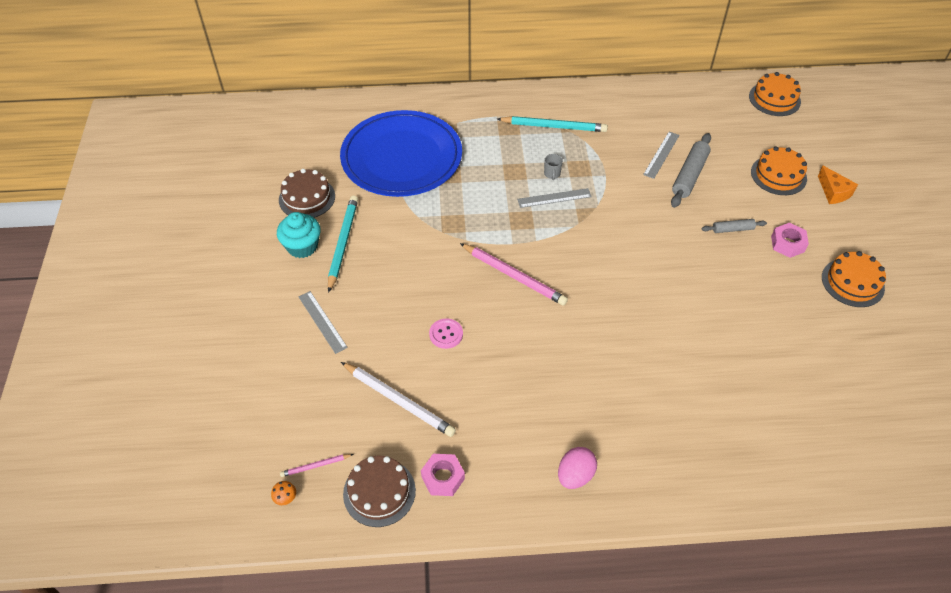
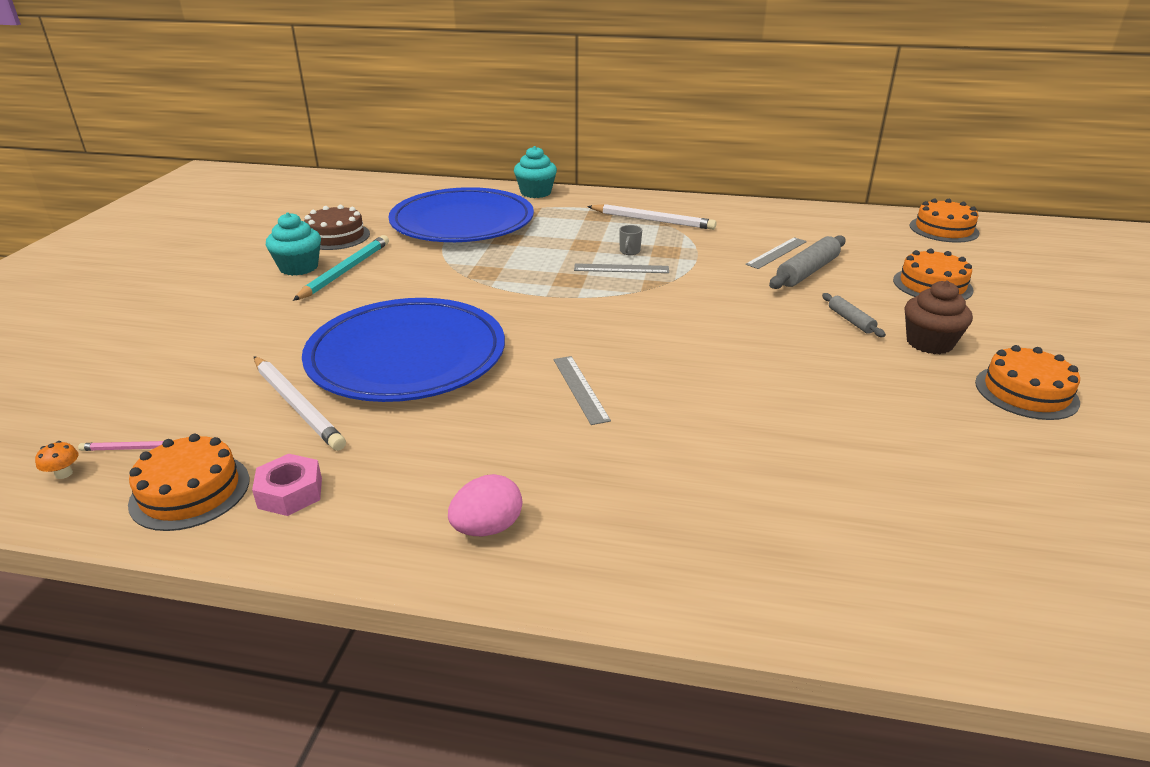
camera: 15 degrees right, 20 degrees down
grey ruler [298,291,348,354] -> grey ruler moved to [554,356,611,425]
brown cake [343,456,416,527] -> orange cake [128,434,250,531]
pink button [429,318,463,349] -> blue plate [302,298,505,402]
pink pencil [460,243,568,305] -> none
turquoise pencil [497,116,608,132] -> white pencil [587,204,717,230]
grey rolling pin [702,219,767,233] -> grey rolling pin turned 60 degrees clockwise [822,293,886,337]
pink nut [771,223,809,258] -> brown cupcake [905,281,973,354]
orange cheese [818,166,858,204] -> none
none -> turquoise cupcake [514,146,557,198]

